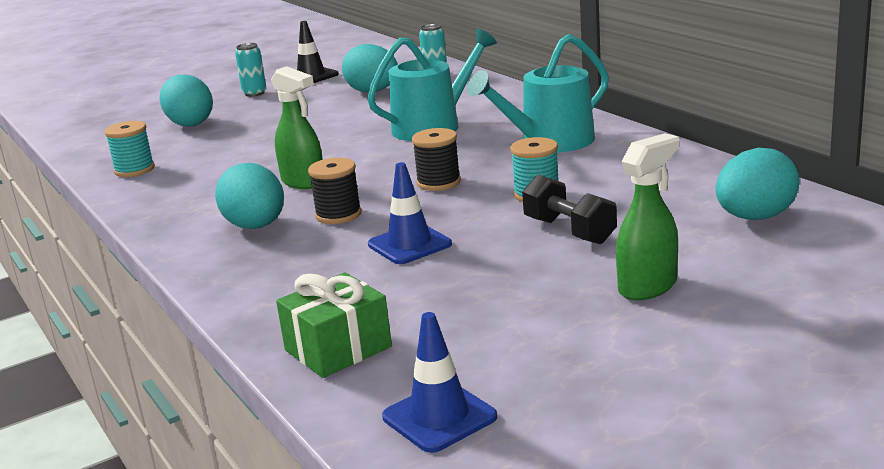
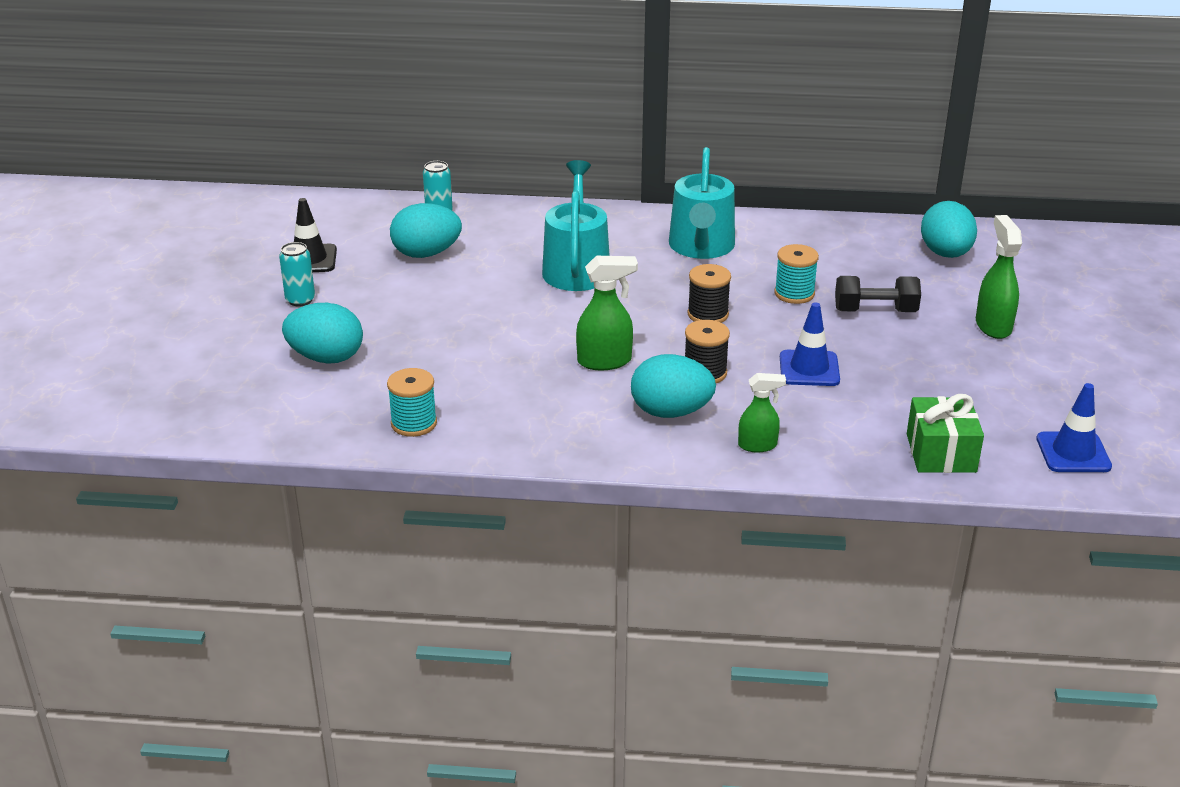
camera: 55 degrees left, 10 degrees up
none -> green spray bottle [738,373,786,452]

